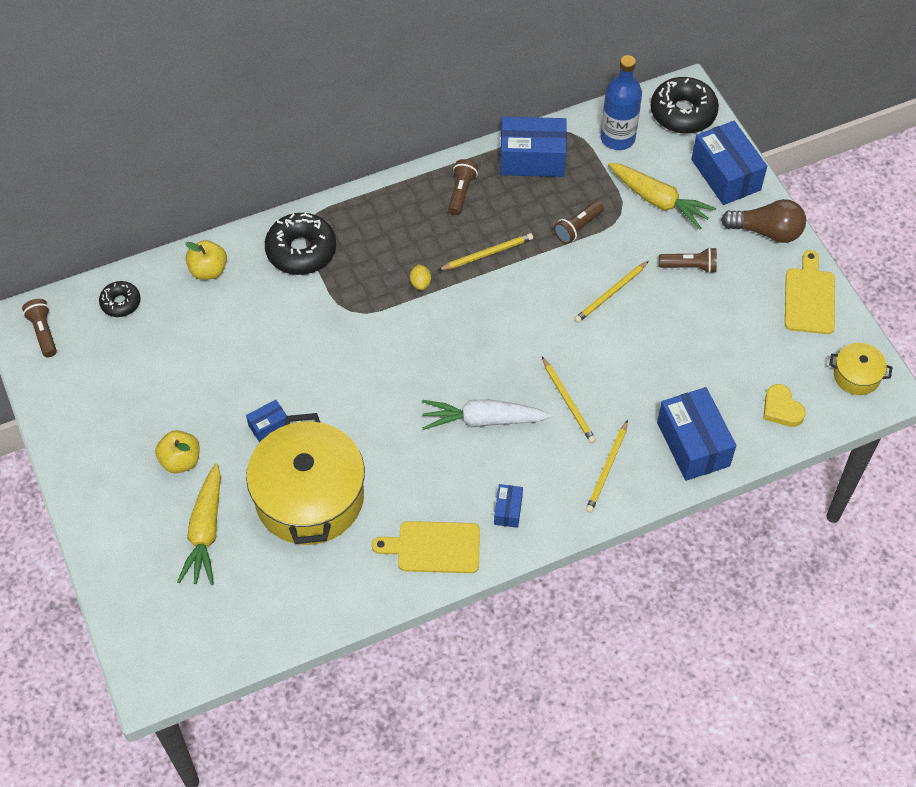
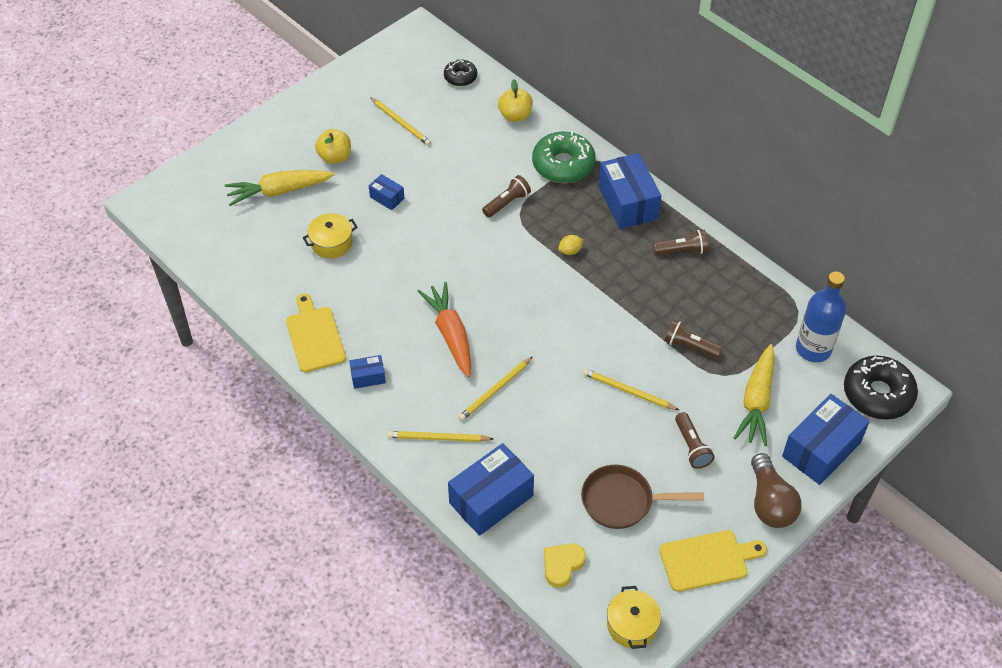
camera: 70 degrees right, 5 degrees down
brown flashlight [22,299,57,357] -> brown flashlight moved to [482,175,531,218]
yellow pot [246,413,365,545] -> yellow pot [303,213,357,259], size x0.45
black donut [265,213,336,275] -> green donut [532,131,596,183]
white carrot [423,399,551,430] -> orange carrot [417,282,471,377]
yellow pencil [438,233,533,270] -> yellow pencil moved to [370,97,431,146]
blue box [500,117,567,177] -> blue box moved to [598,153,661,229]
none -> brown pan [581,465,704,529]

